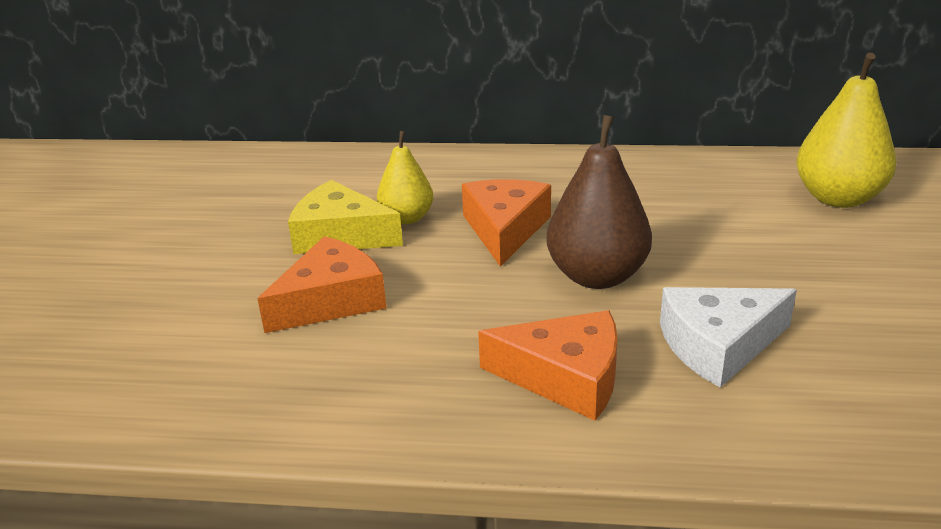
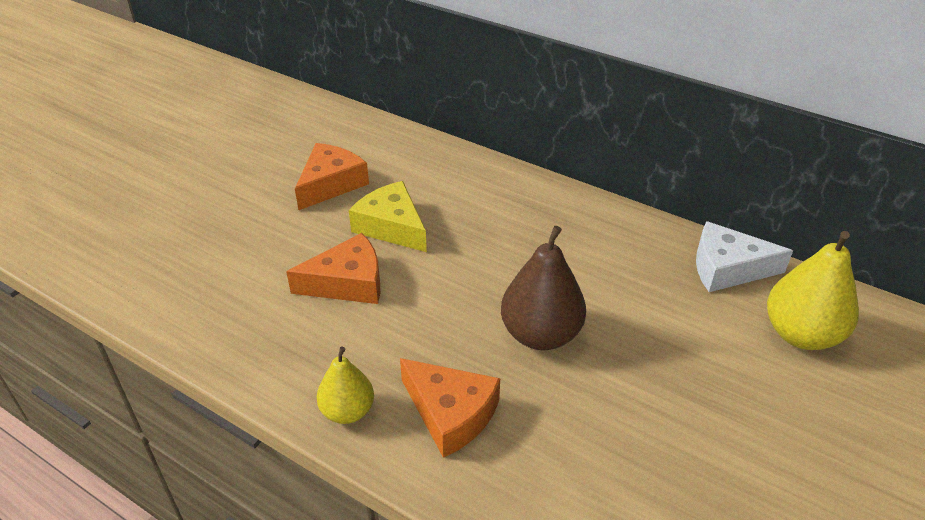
camera: 25 degrees right, 10 degrees up
yellow pear [377,131,433,224] -> yellow pear moved to [317,347,374,424]
orange cheese [462,179,551,267] -> orange cheese moved to [295,143,369,210]
white cheese [660,287,797,388] -> white cheese moved to [696,221,793,292]

